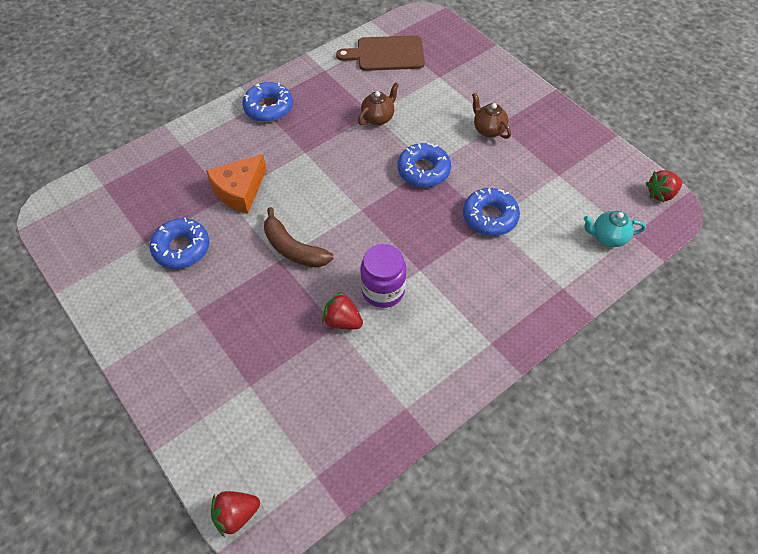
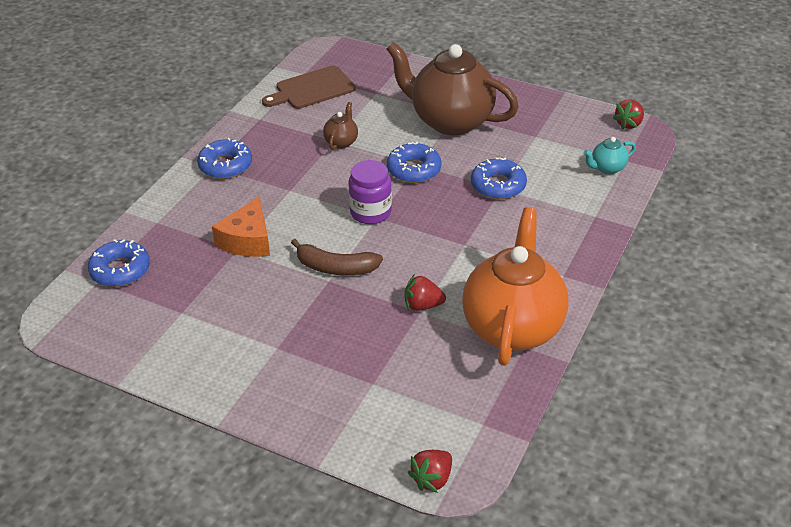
camera: 25 degrees left, 15 degrees down
blue donut [150,218,209,269] -> blue donut moved to [88,239,150,287]
purple jar [360,244,406,308] -> purple jar moved to [348,160,392,224]
brown teapot [472,93,511,139] -> brown teapot [387,42,519,135], size x2.43
none -> orange teapot [462,207,568,366]

